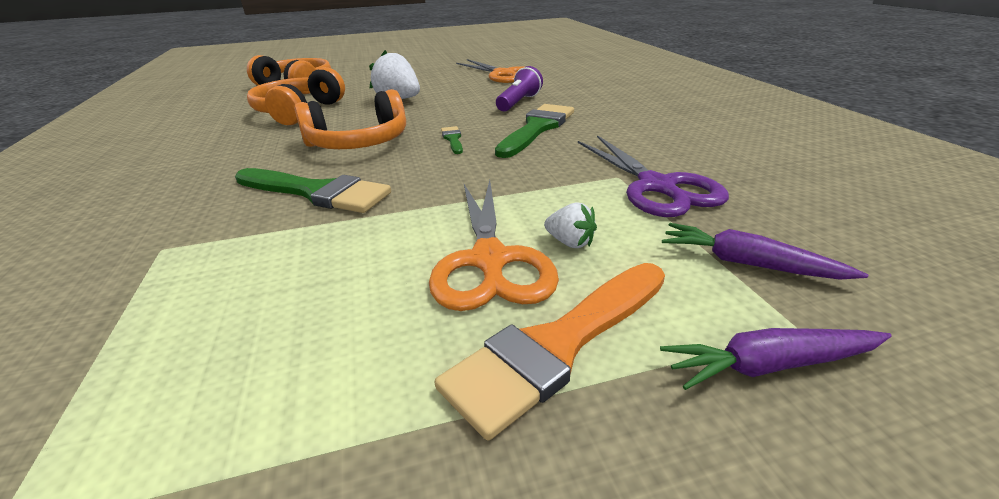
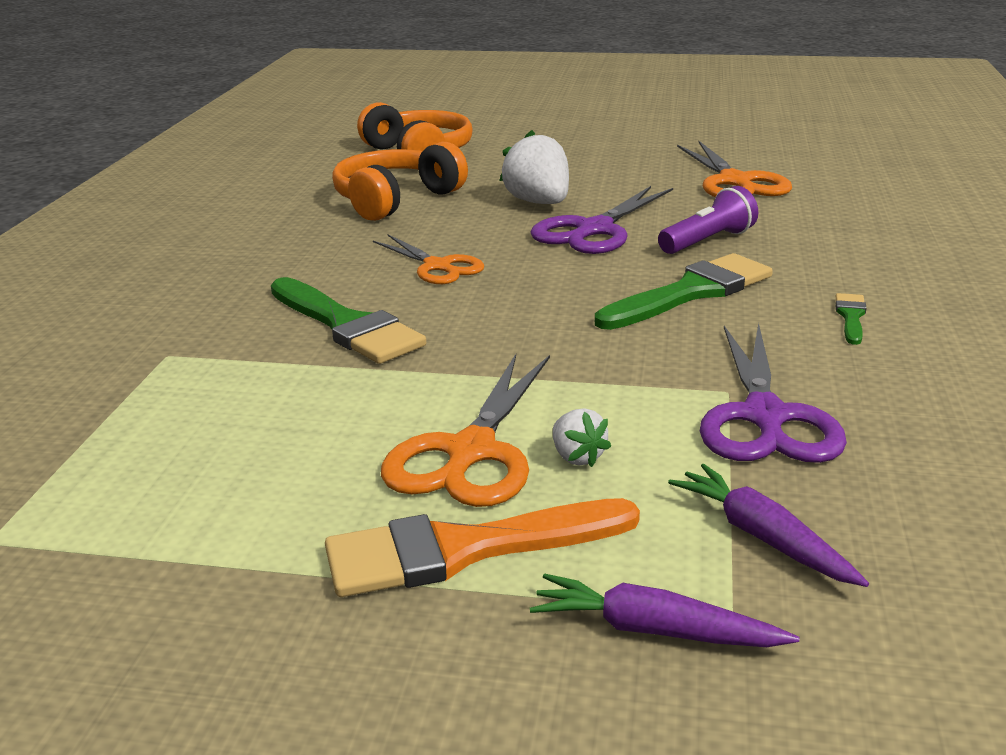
camera: 25 degrees right, 5 degrees down
orange headphones [294,89,406,149] -> orange scissors [373,234,484,284]
green brush [441,126,463,154] -> green brush moved to [836,293,866,345]
none -> purple scissors [530,186,673,254]

